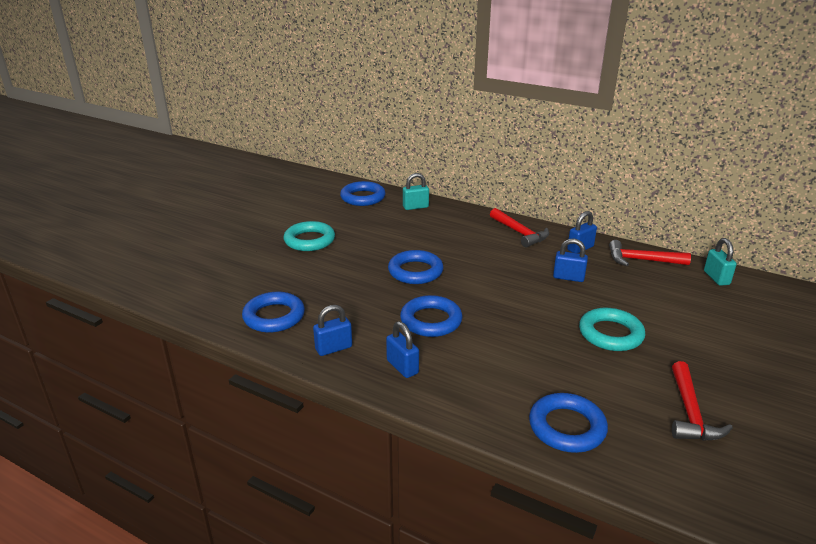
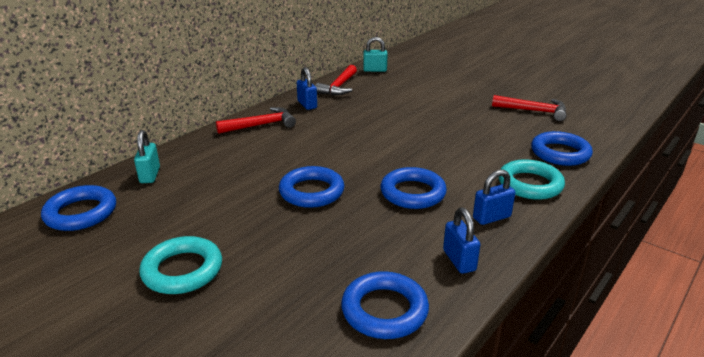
camera: 80 degrees left, 0 degrees up
blue padlock [553,239,588,282] -> none
turquoise ring [579,308,645,351] -> turquoise ring moved to [499,159,565,200]

